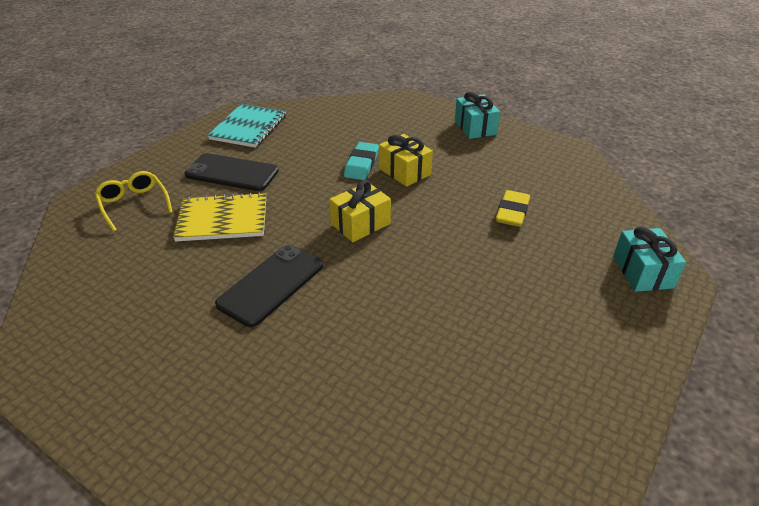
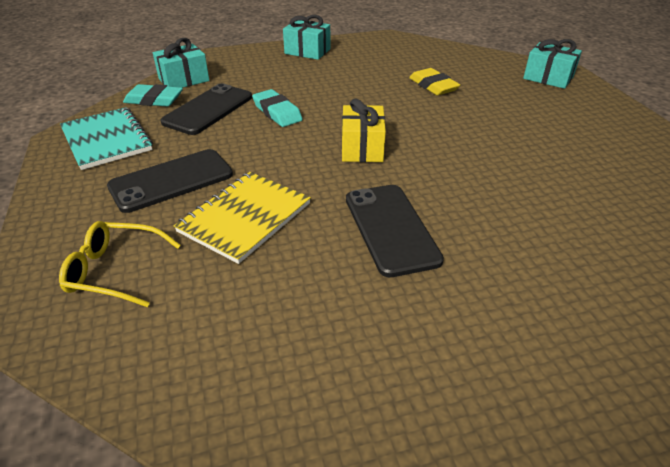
camera: 50 degrees left, 0 degrees up
yellow gift [379,134,433,187] -> none
none -> turquoise eraser [123,84,183,107]
none -> turquoise gift [153,38,209,88]
none -> black phone [160,83,252,135]

